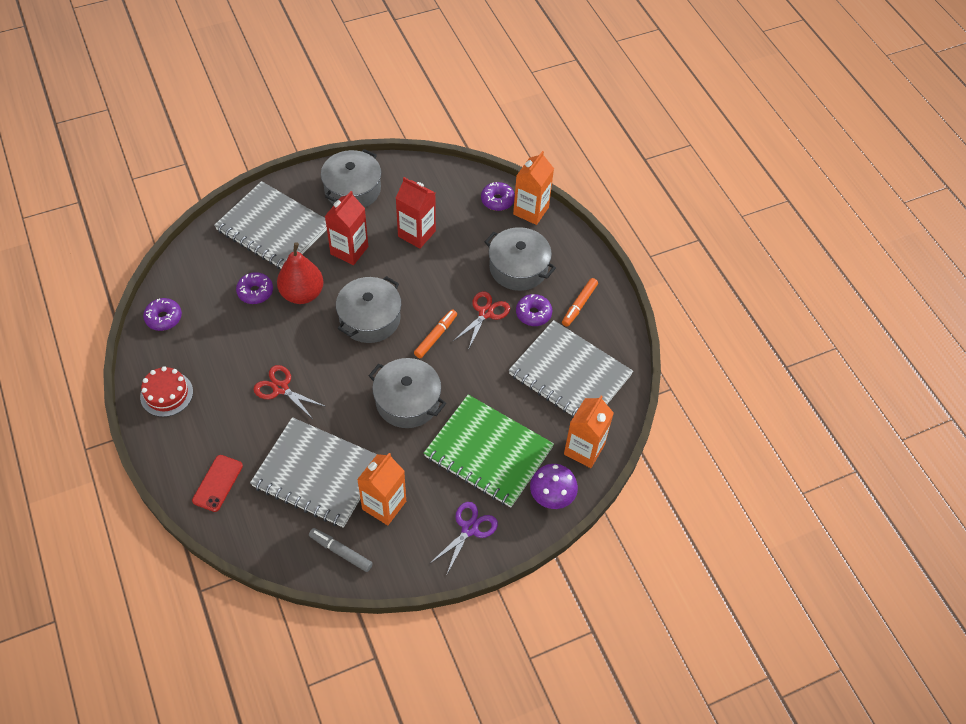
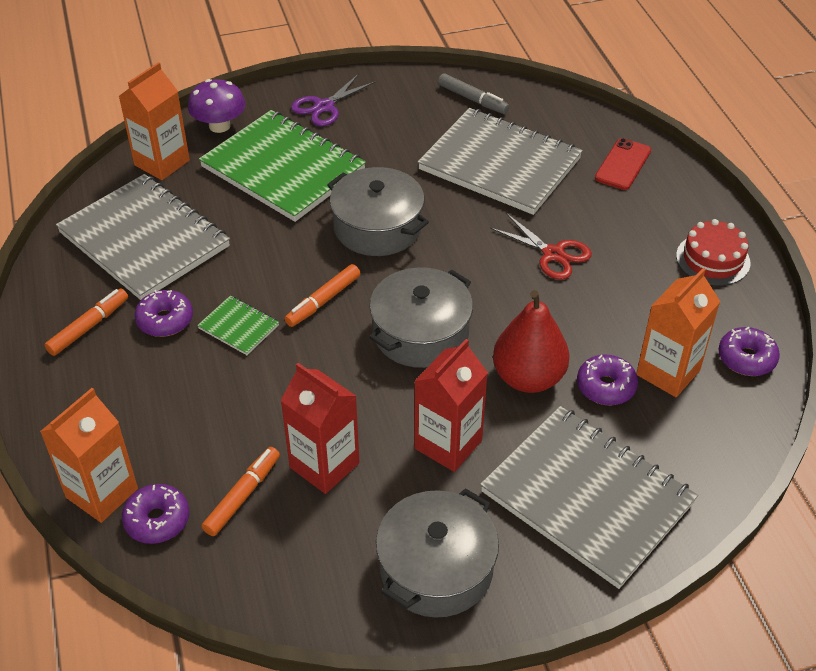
camera: 170 degrees left, 10 degrees down
orange carton [357,453,406,525] -> orange carton moved to [636,268,720,397]
red scissors [453,291,510,350] -> green notebook [197,296,279,355]
grey pot [485,227,556,291] -> none
none -> orange marker [202,447,280,536]

